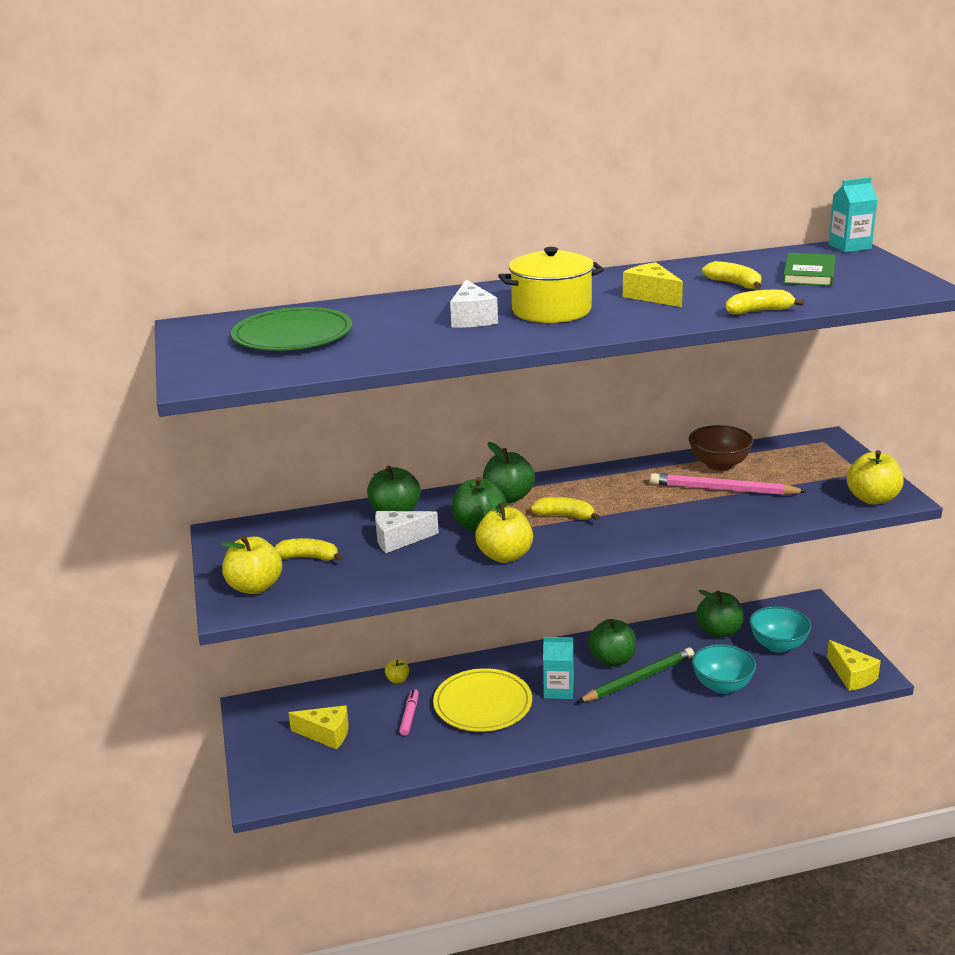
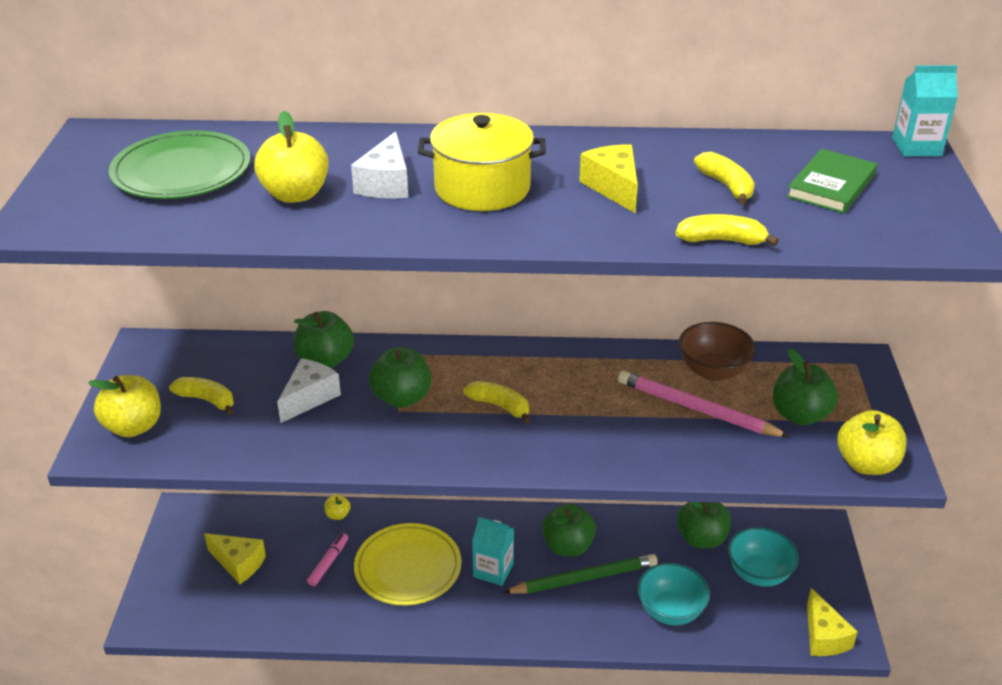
camera: 15 degrees right, 10 degrees up
white cheese [375,511,439,553] -> white cheese turned 120 degrees clockwise [277,358,341,423]
yellow apple [475,493,533,563] -> yellow apple moved to [254,111,329,203]
green apple [483,442,535,503] -> green apple moved to [772,348,838,425]

